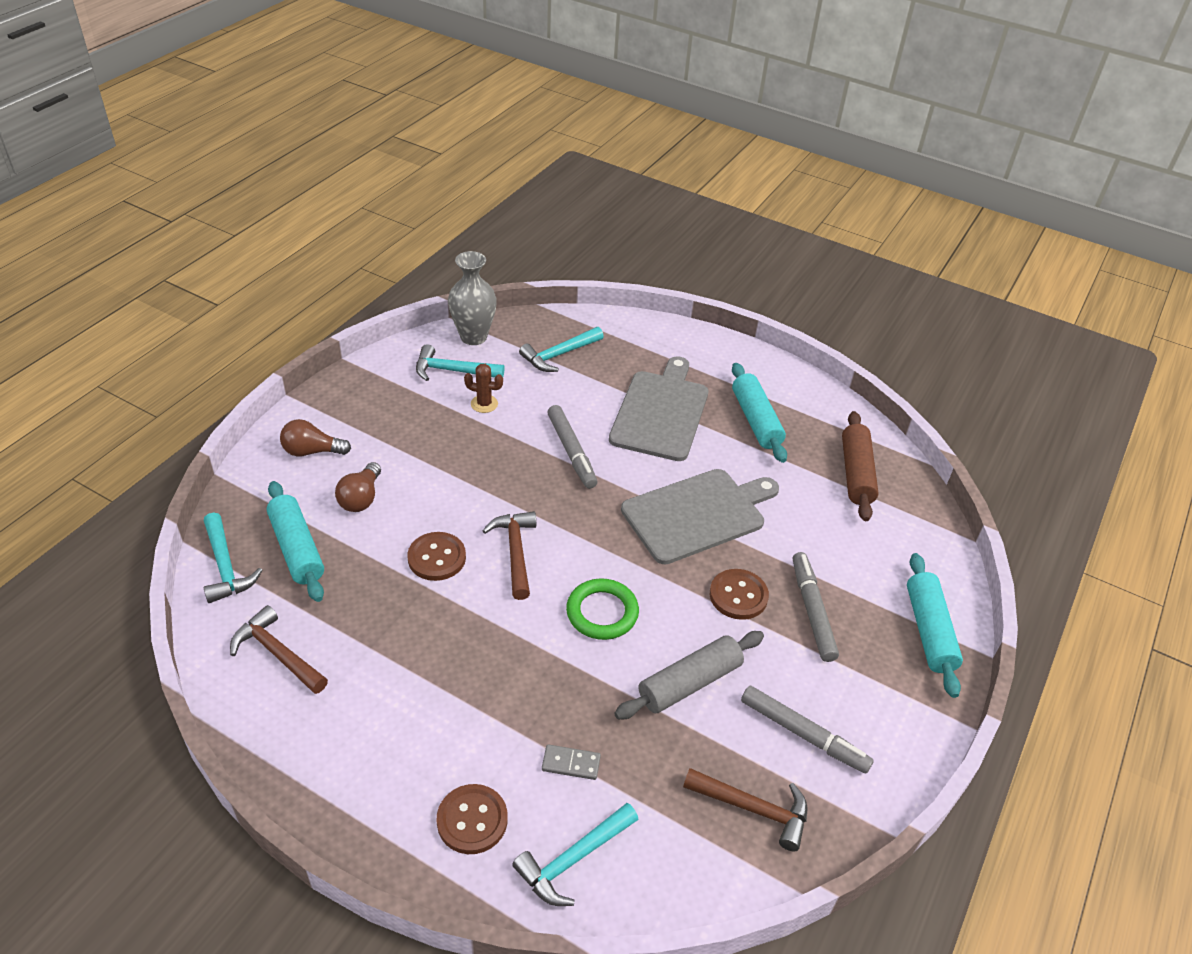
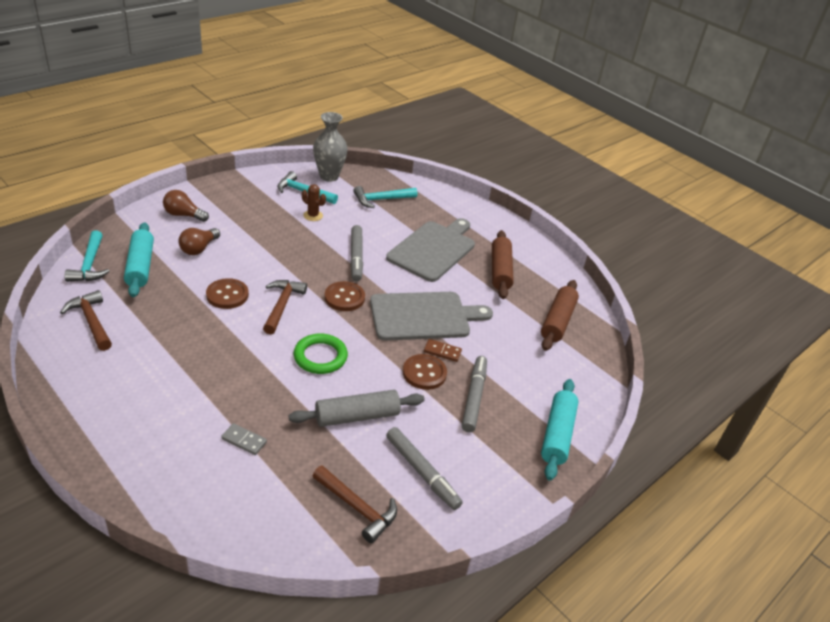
camera: 15 degrees right, 5 degrees down
brown button [437,784,508,854] -> brown button moved to [324,281,365,311]
turquoise hammer [512,803,639,906] -> none
turquoise rolling pin [732,363,787,463] -> brown rolling pin [492,230,514,299]
none -> brown domino [424,339,462,362]

